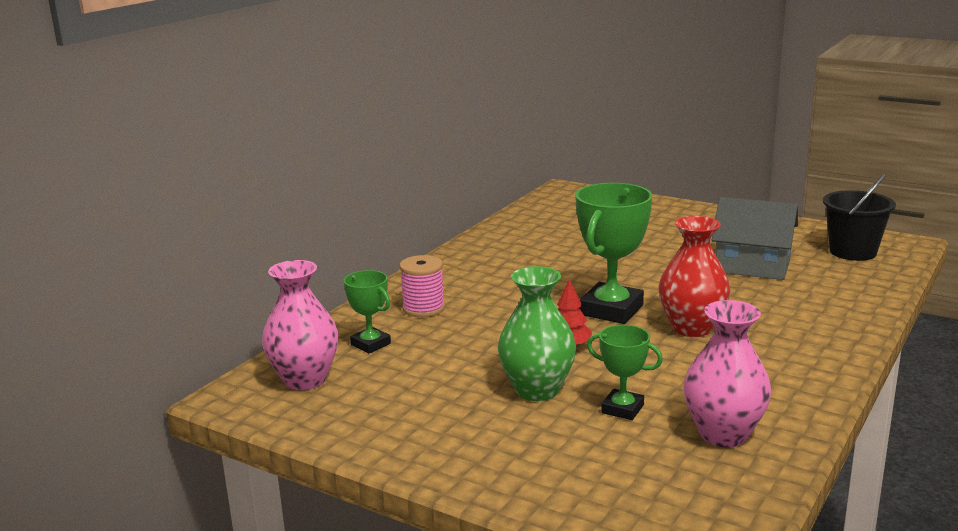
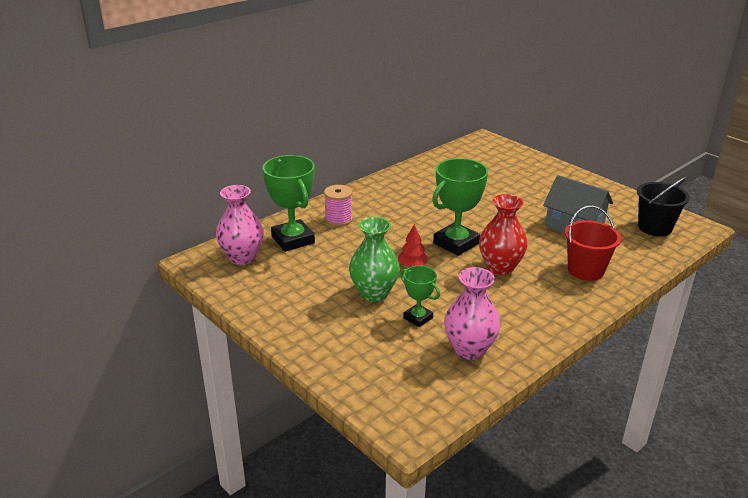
camera: 15 degrees right, 10 degrees up
green trophy [343,270,391,353] -> green trophy [262,155,315,252], size x1.79
none -> red bucket [565,205,621,281]

